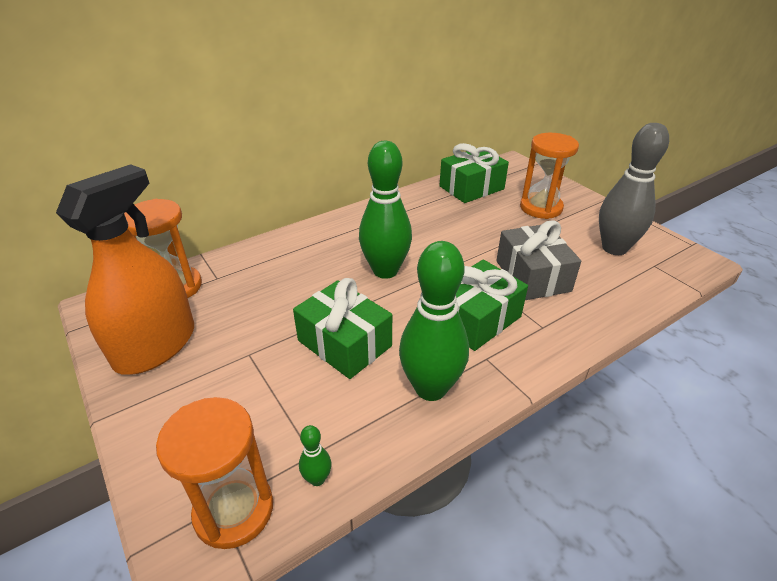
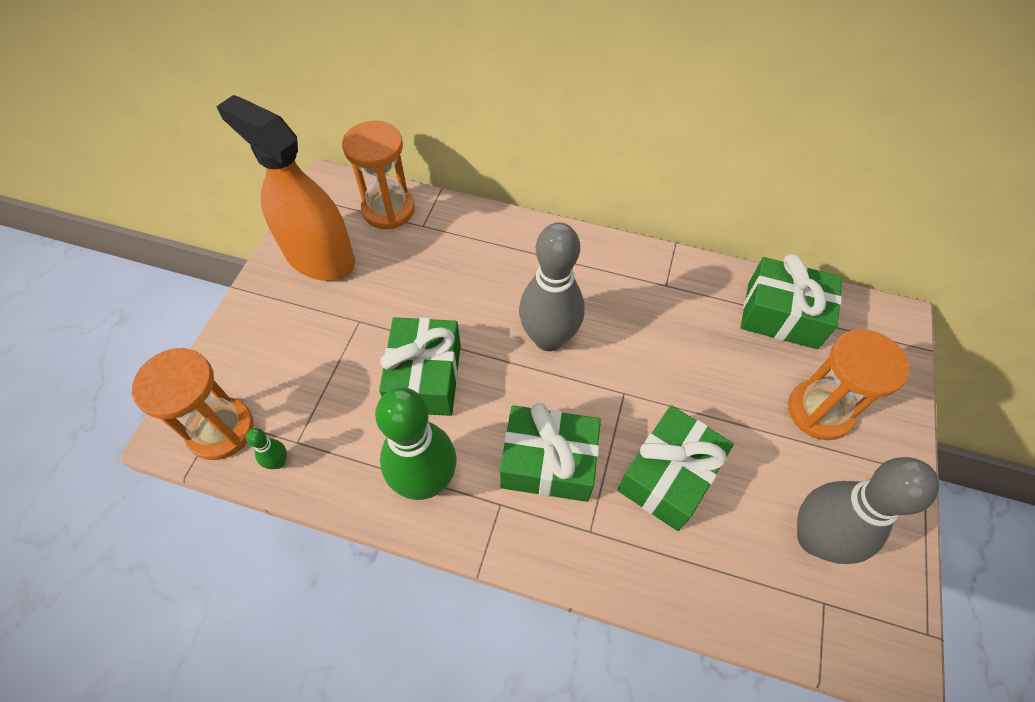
camera: 50 degrees right, 20 degrees up
orange spray bottle [56,164,194,375] -> orange spray bottle turned 135 degrees counterclockwise [216,95,355,281]
green bowling pin [359,141,412,279] -> grey bowling pin [519,222,585,351]
grey gift [496,220,581,300] -> green gift [618,405,734,531]

